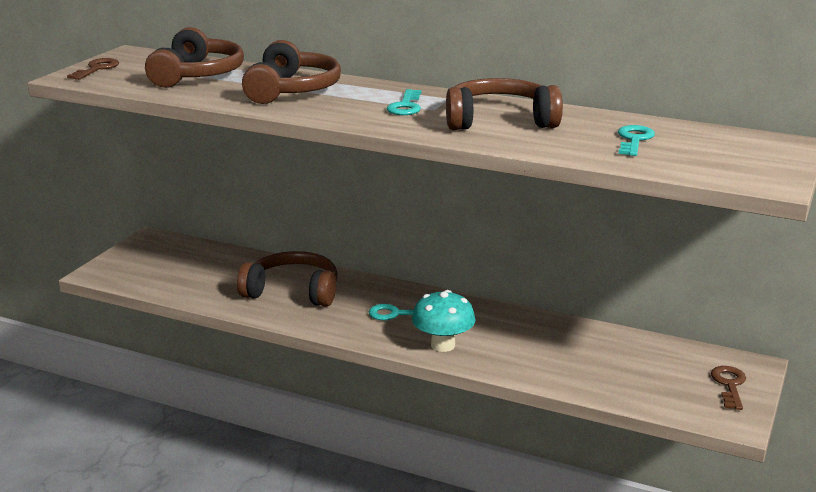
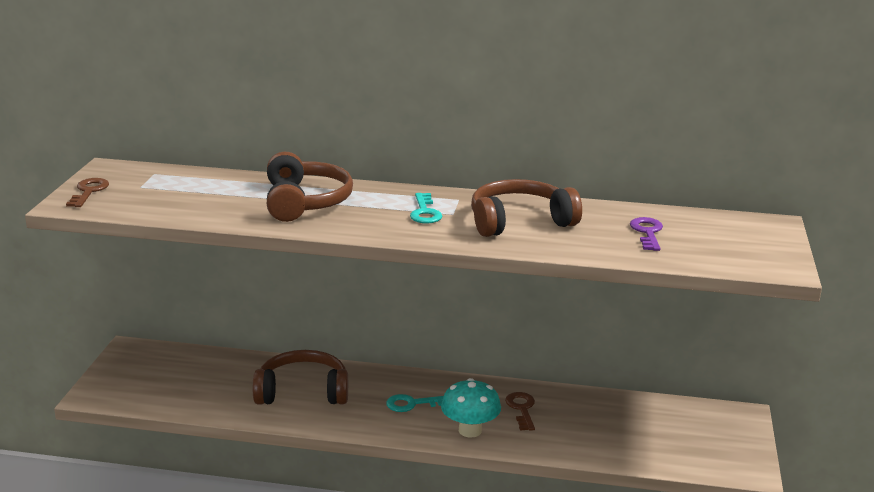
camera: 15 degrees left, 0 degrees up
brown headphones [145,27,244,88] -> none
turquoise key [618,125,655,156] -> purple key [630,217,663,251]
brown key [711,366,746,410] -> brown key moved to [505,392,535,431]

